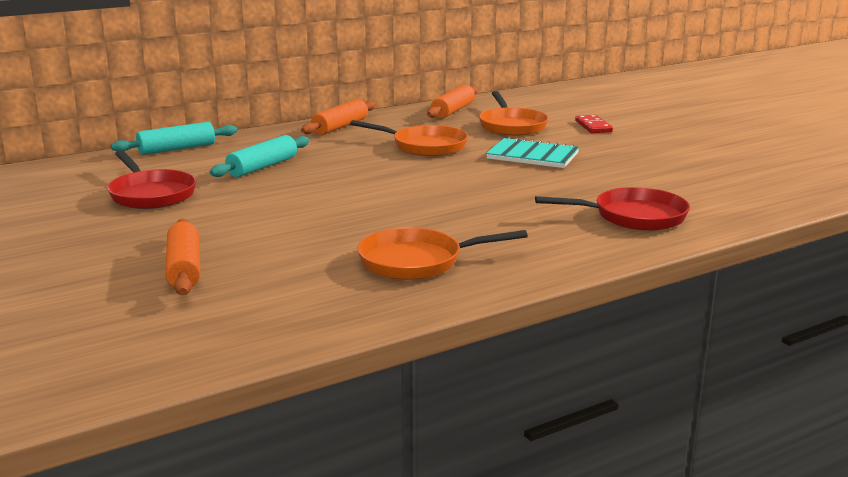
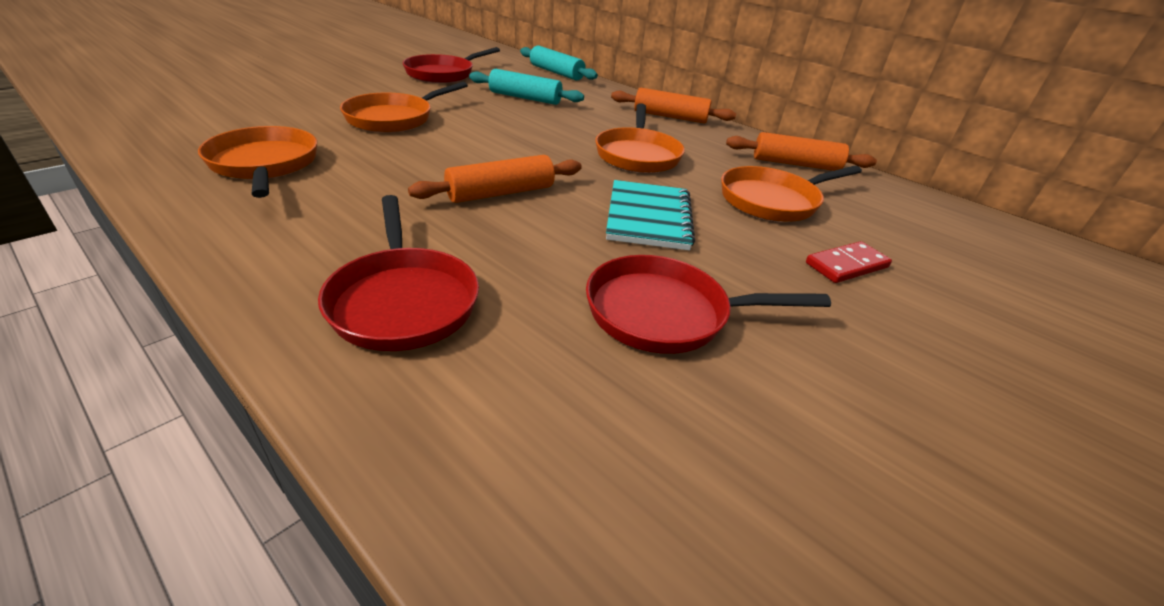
camera: 70 degrees right, 15 degrees up
orange rolling pin [165,219,200,295] -> orange rolling pin moved to [408,155,582,203]
none -> orange pan [340,81,468,133]
none -> red pan [586,255,831,354]

